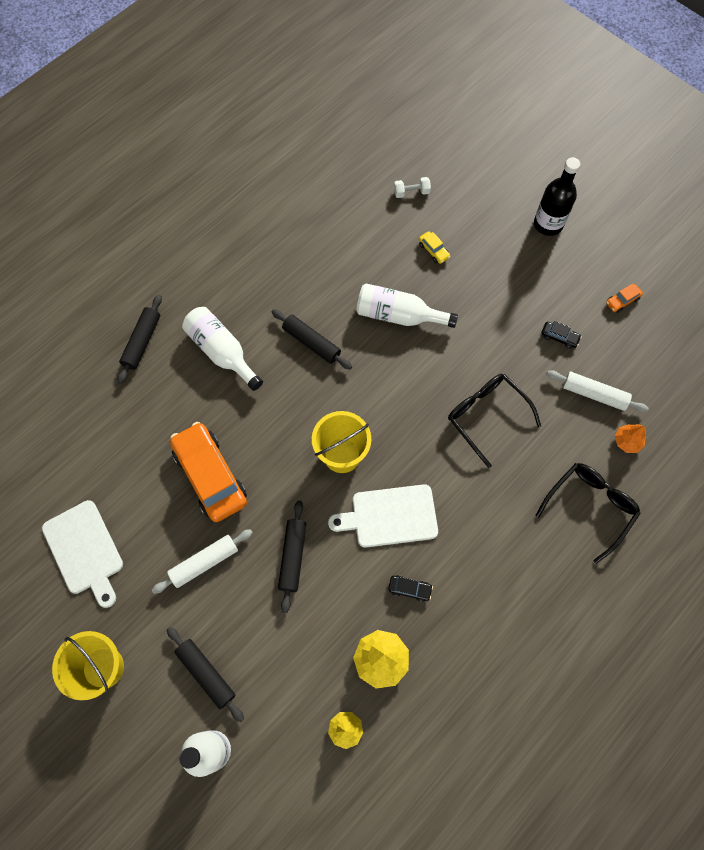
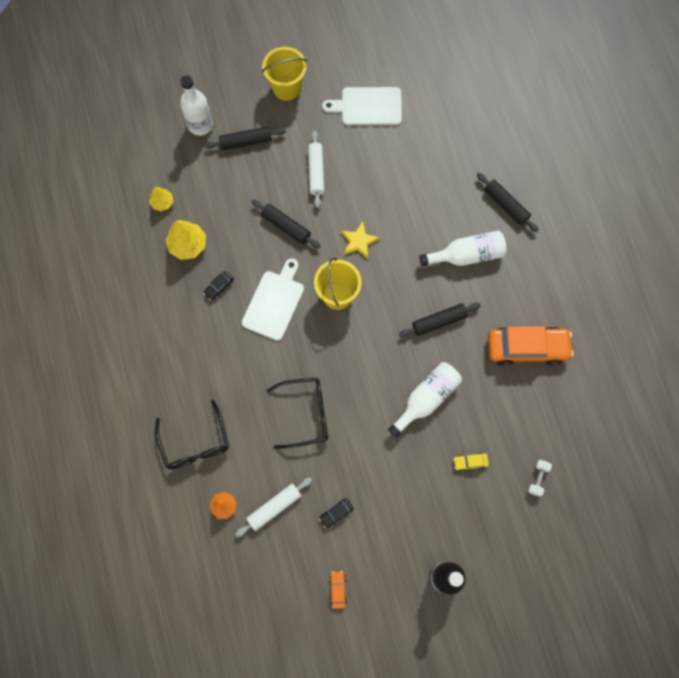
camera: 120 degrees right, 5 degrees up
orange car [170,422,247,522] -> orange car moved to [488,327,574,366]
none -> yellow star [341,221,380,259]

